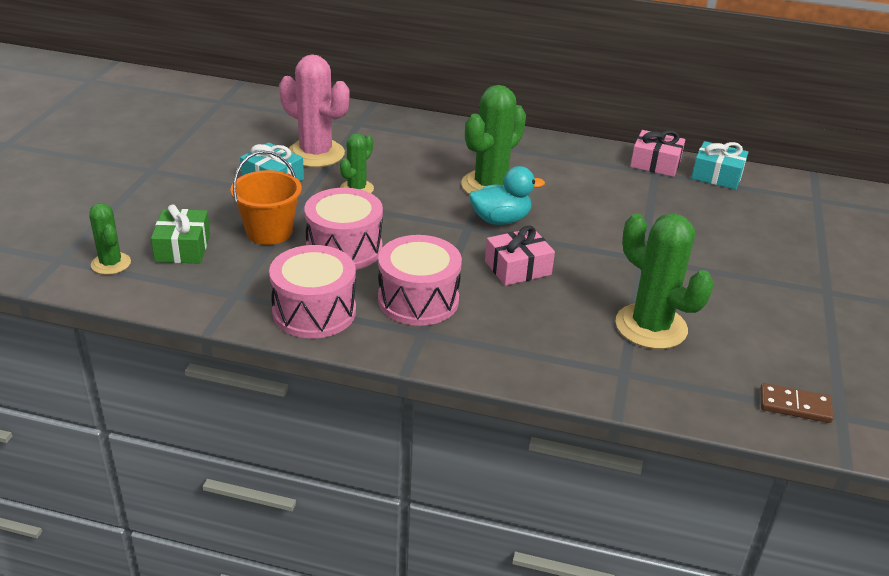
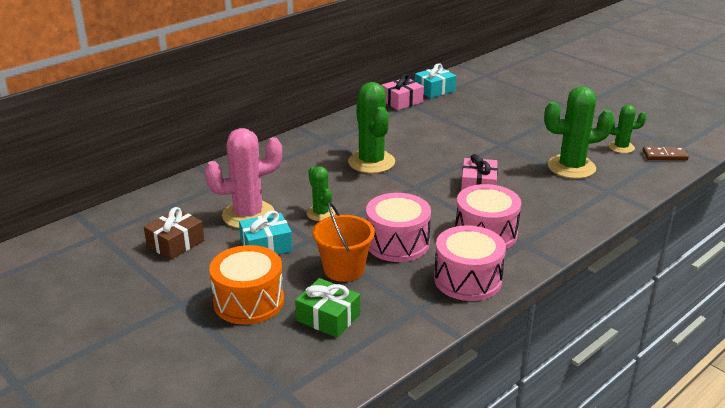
camera: 55 degrees left, 5 degrees down
green cactus [89,203,131,275] -> green cactus moved to [608,105,647,153]
turquoise duck [469,166,545,225] -> none
brown domino [760,383,833,423] -> brown domino turned 45 degrees clockwise [643,147,689,160]
none -> brown gift [144,207,204,260]
none -> orange drum [209,245,284,325]

